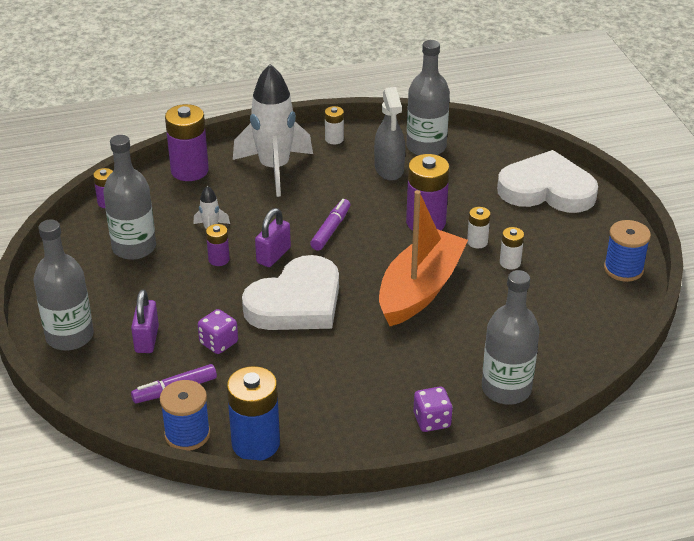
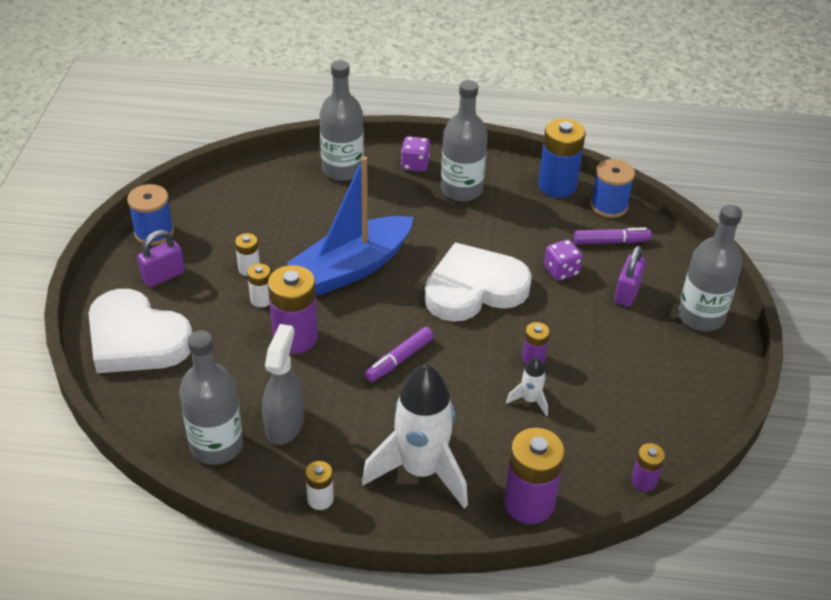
camera: 160 degrees left, 5 degrees up
grey bottle [103,135,156,260] -> grey bottle moved to [441,80,488,201]
purple padlock [255,208,291,267] -> purple padlock moved to [137,230,185,287]
orange boat [379,190,468,326] -> blue boat [287,156,413,296]

